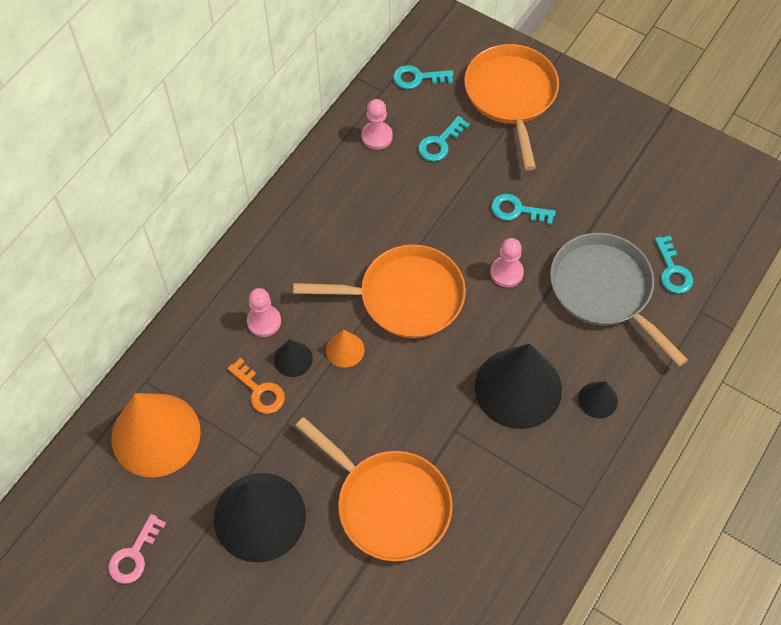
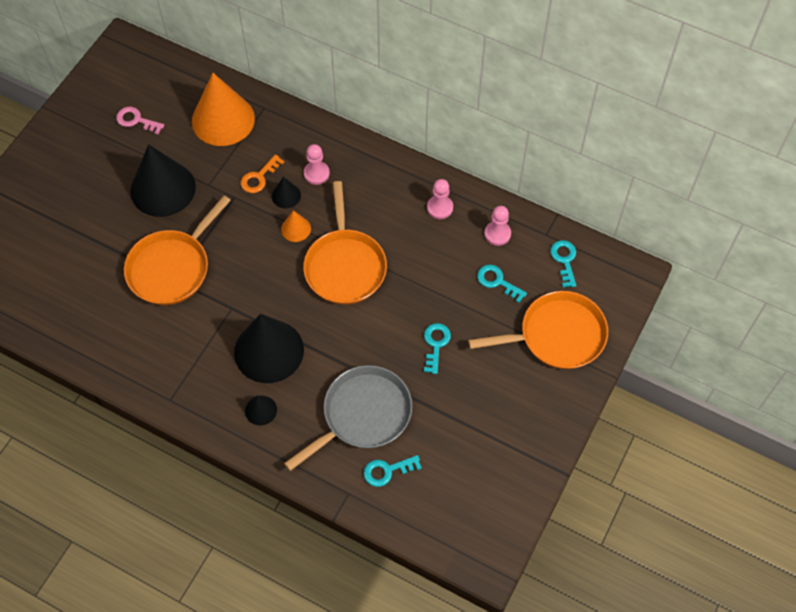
camera: 85 degrees right, 0 degrees up
pink pawn [490,238,524,287] -> pink pawn moved to [427,179,453,219]

